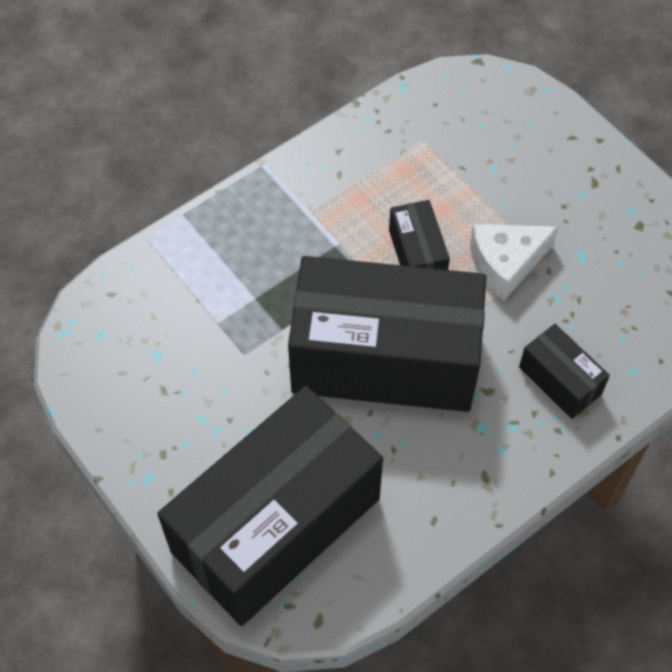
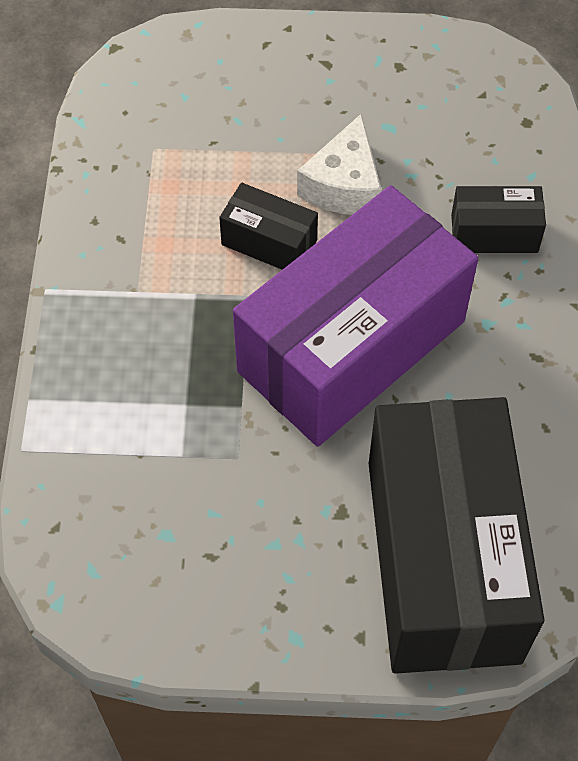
camera: 50 degrees left, 0 degrees up
black box [288,256,486,412] -> purple box [233,185,478,447]

